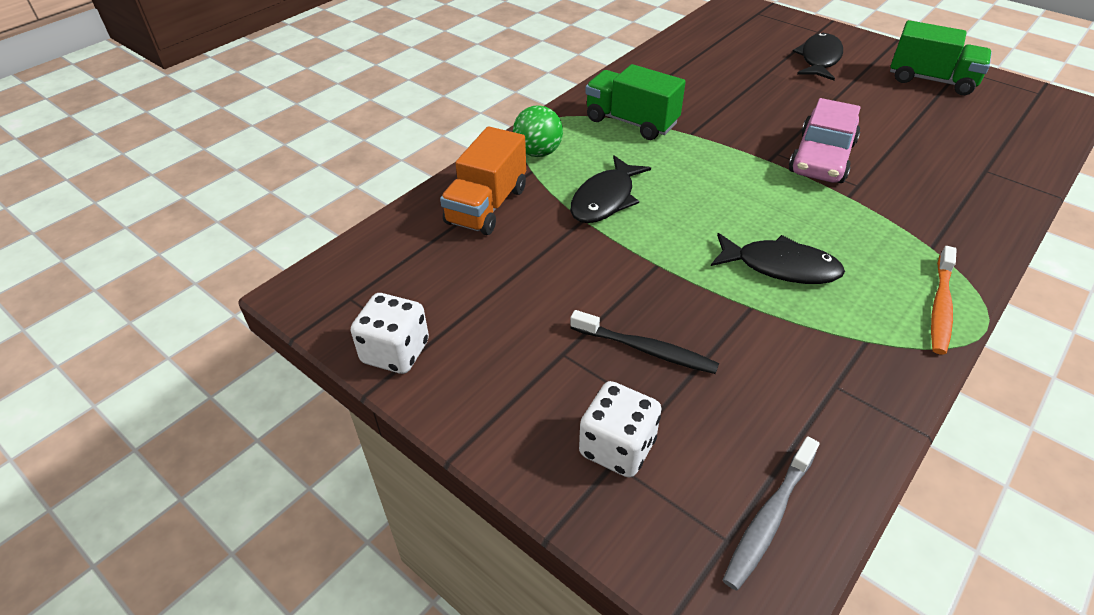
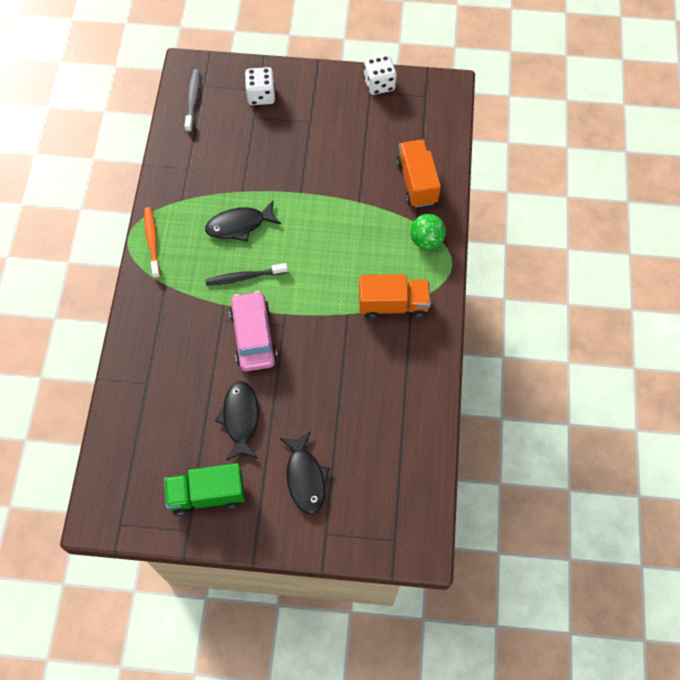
camera: 145 degrees right, 20 degrees up
black fish [570,155,651,223] -> black fish moved to [215,381,259,460]
black toothbrush [570,310,719,374] -> black toothbrush moved to [205,263,288,286]
green truck [585,64,686,140] -> orange truck [359,274,431,319]

